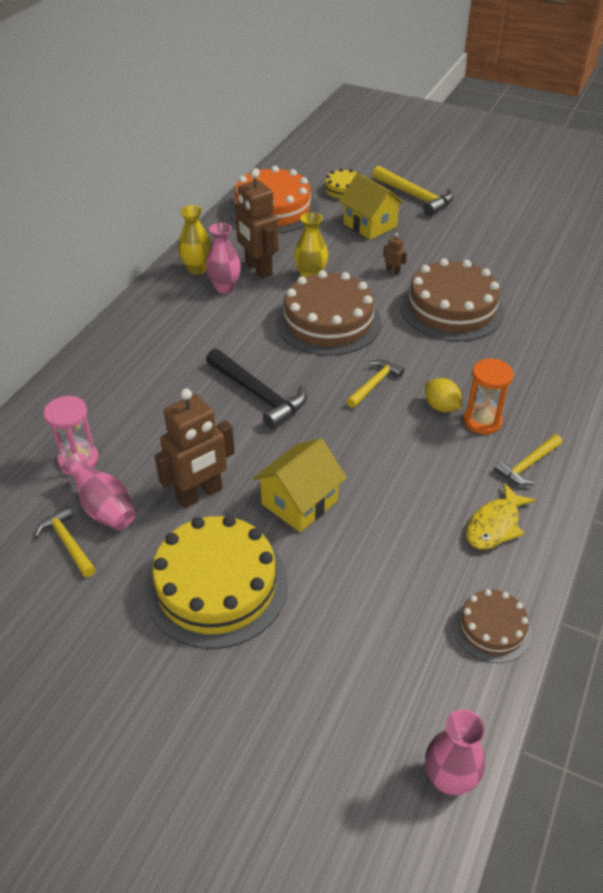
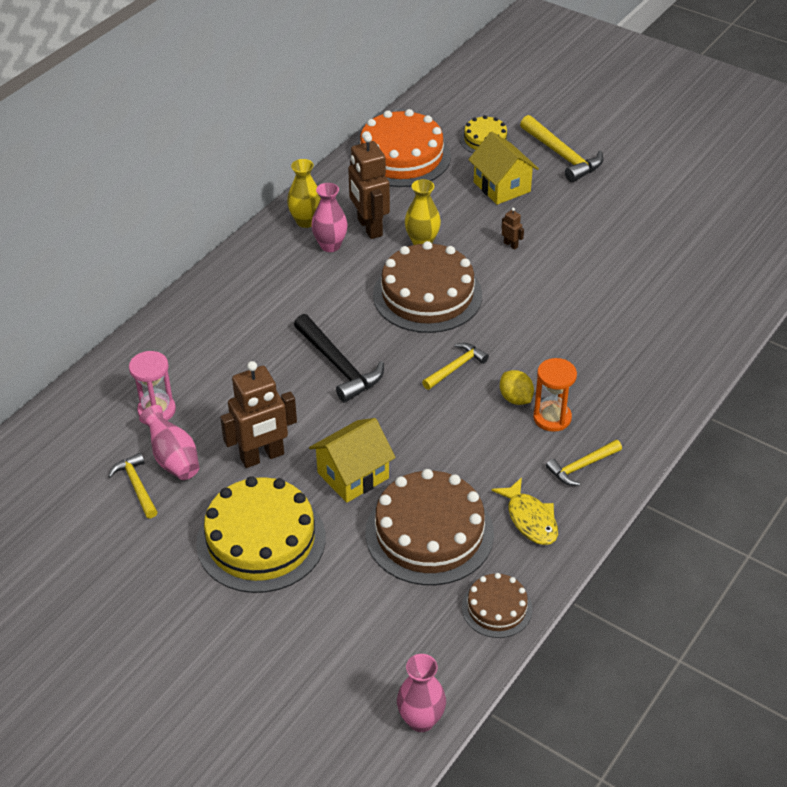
camera: 10 degrees right, 0 degrees up
brown cake [400,258,505,341] -> brown cake moved to [365,469,494,585]
yellow fish [466,483,536,550] -> yellow fish turned 75 degrees counterclockwise [491,477,558,545]

